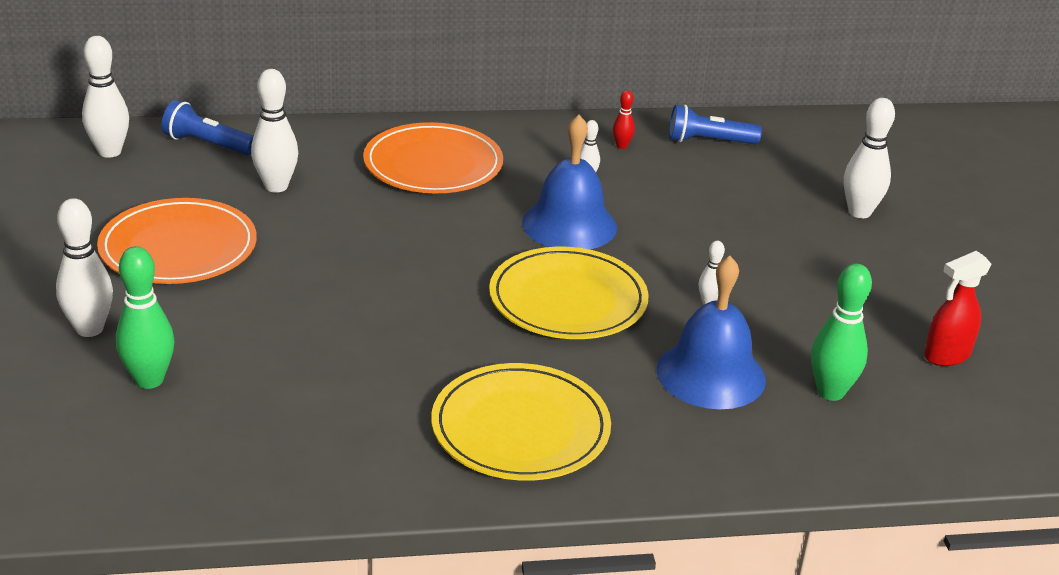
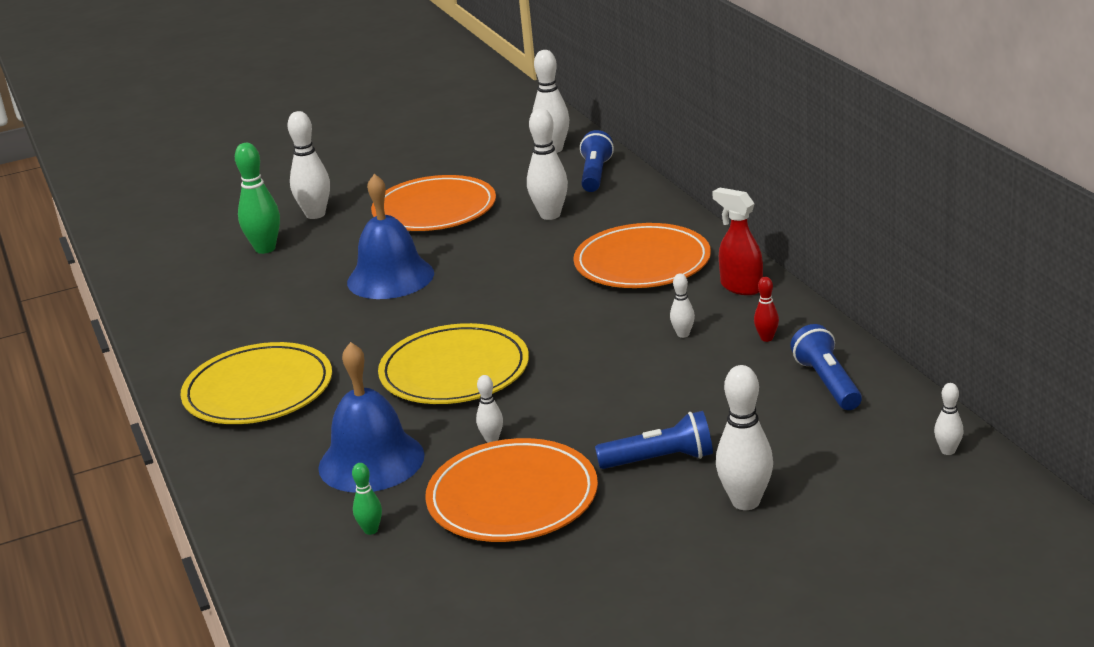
camera: 80 degrees right, 5 degrees down
blue bell [522,115,617,250] -> blue bell moved to [347,174,434,299]
green bowling pin [811,264,872,401] -> green bowling pin [352,463,382,535], size x0.52
red spray bottle [924,251,992,366] -> red spray bottle moved to [712,187,763,295]
none -> orange plate [425,438,598,542]
none -> blue flashlight [595,411,713,469]
none -> white bowling pin [934,383,964,455]

